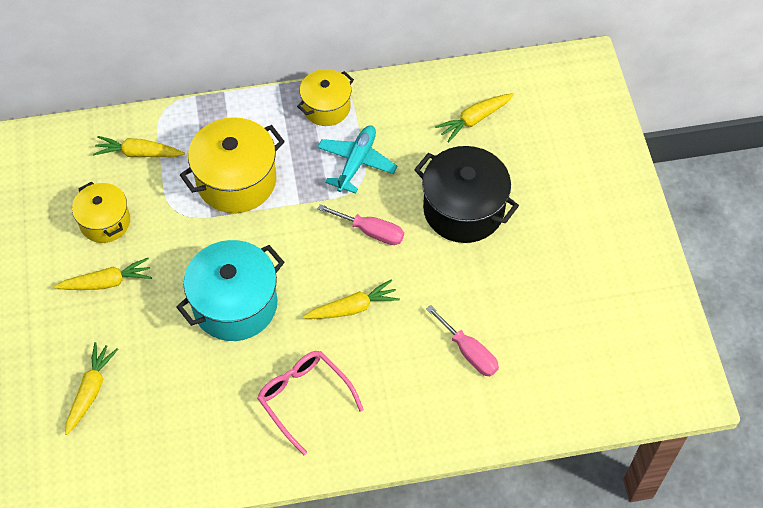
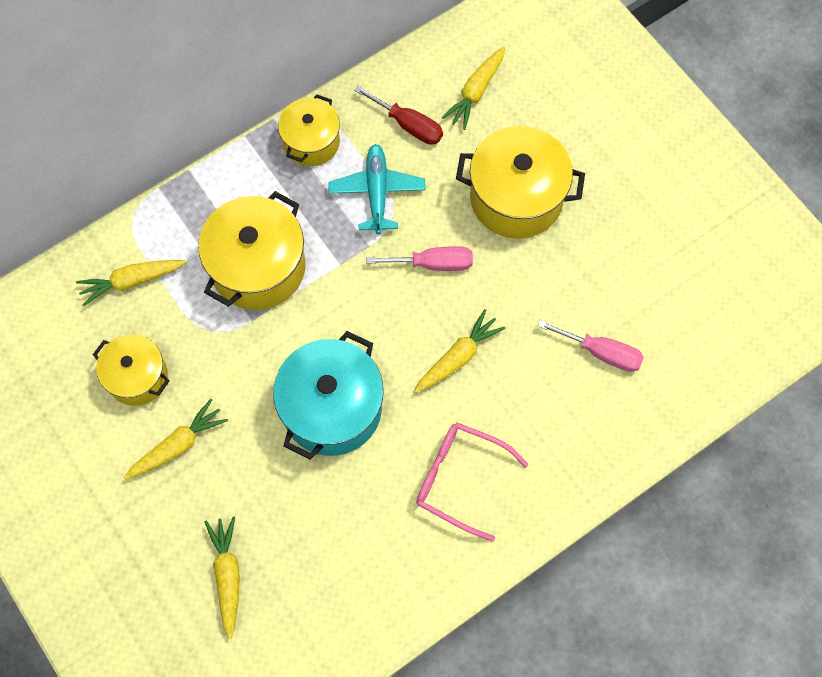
camera: 25 degrees left, 10 degrees up
black pot [414,146,519,243] -> yellow pot [456,126,585,239]
none -> red screwdriver [354,86,443,145]

